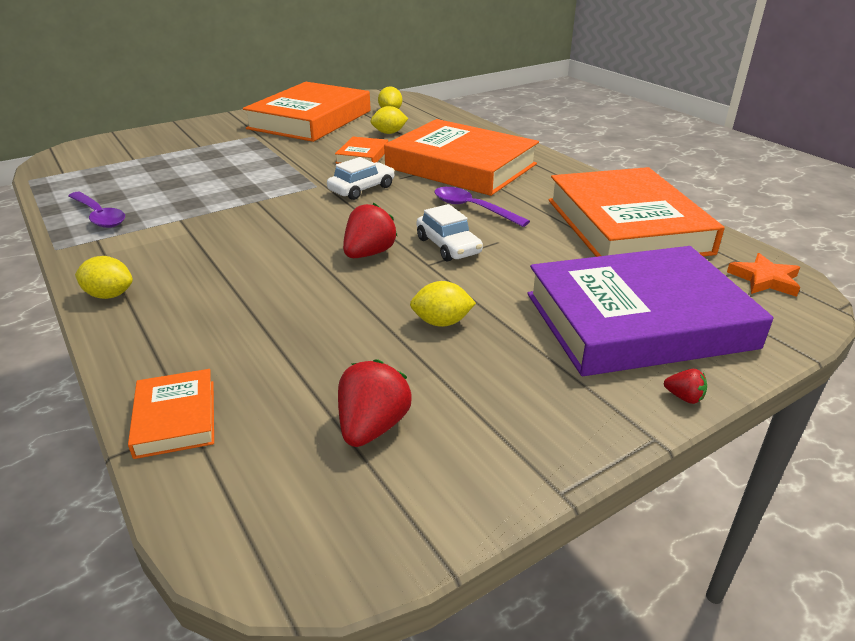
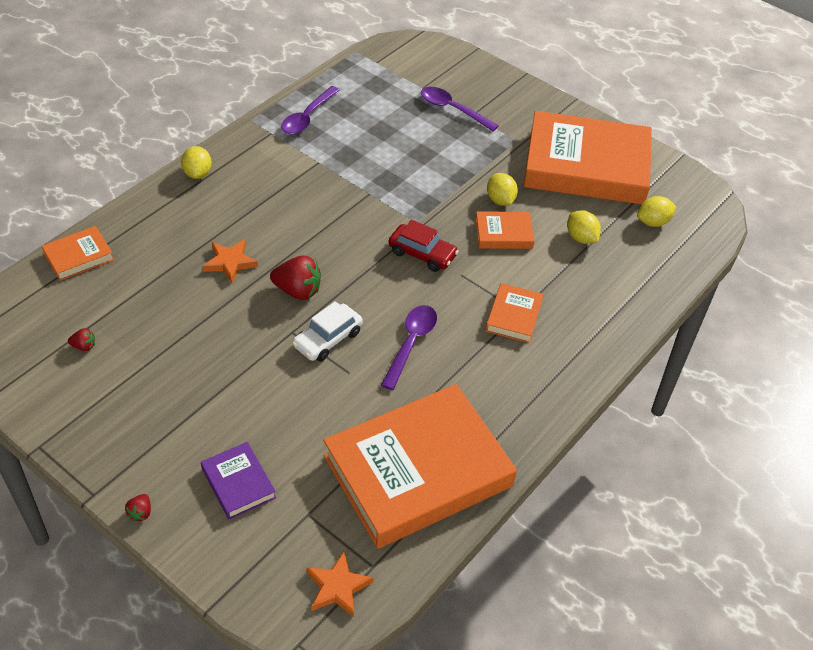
camera: 70 degrees right, 15 degrees up
white car [327,157,395,200] -> red car [388,220,459,272]
red strawberry [338,359,412,447] -> red strawberry [68,328,95,351], size x0.49
orange book [384,119,539,196] -> orange book [486,283,544,343], size x0.43
yellow lemon [410,281,476,327] -> yellow lemon moved to [487,173,518,206]
purple book [527,246,773,376] -> purple book [201,442,276,519], size x0.43
none -> orange star [203,240,258,283]
none -> purple spoon [421,87,499,131]

